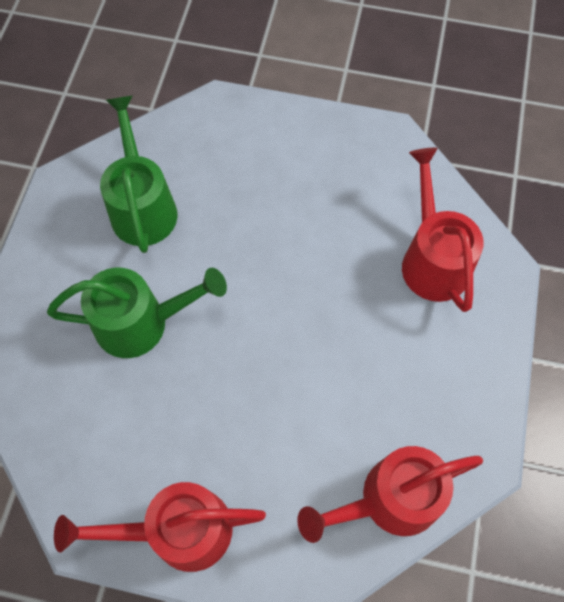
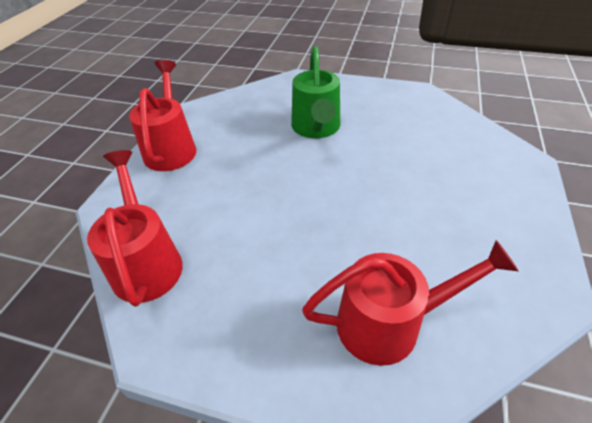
camera: 95 degrees right, 20 degrees down
green watering can [100,96,177,253] -> none

